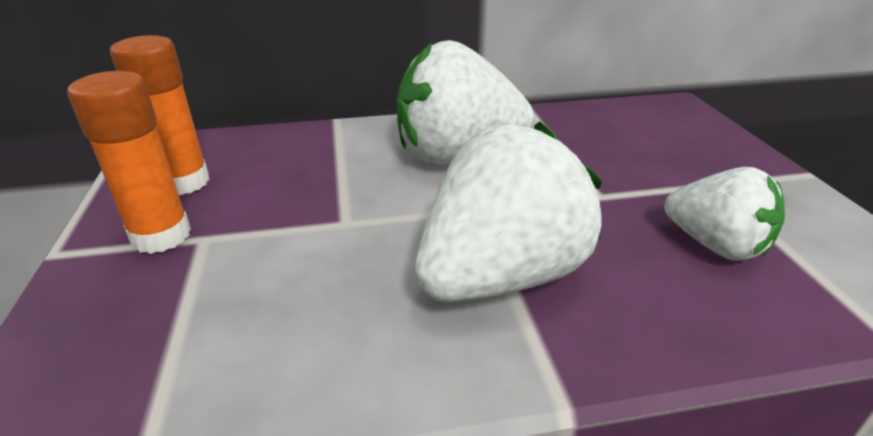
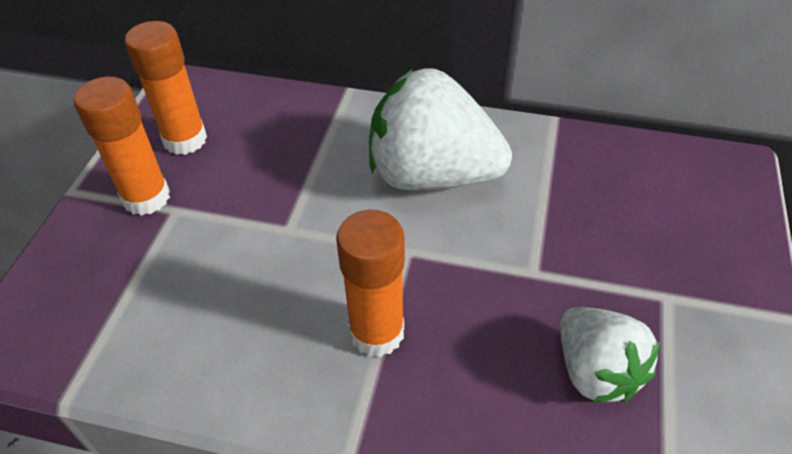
camera: 25 degrees right, 15 degrees up
white strawberry [415,121,602,302] -> orange glue stick [336,210,405,357]

